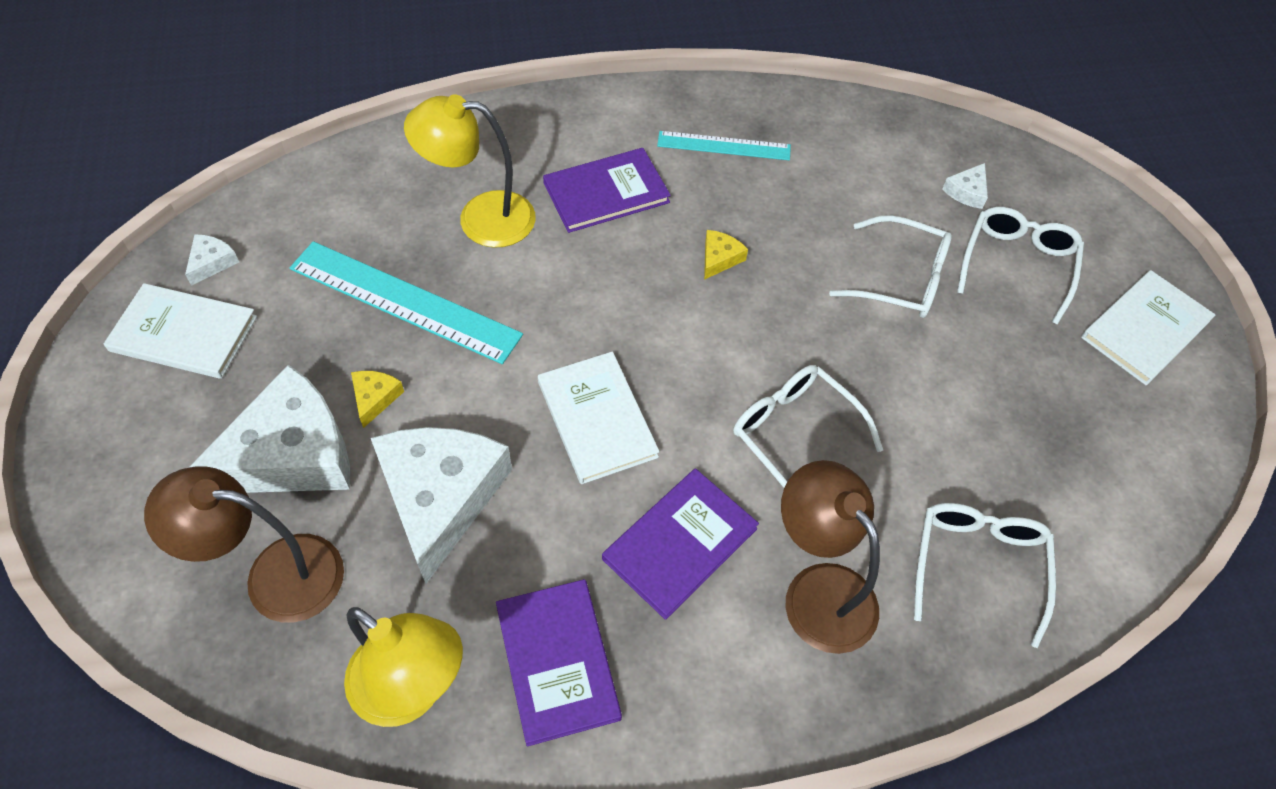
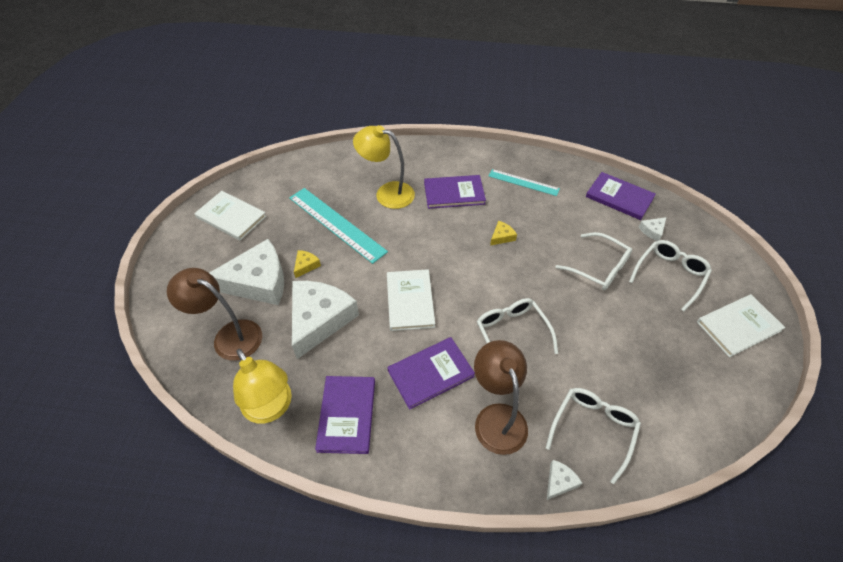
camera: 20 degrees right, 5 degrees down
white cheese [185,234,239,286] -> white cheese moved to [547,460,582,500]
none -> purple book [586,172,656,220]

